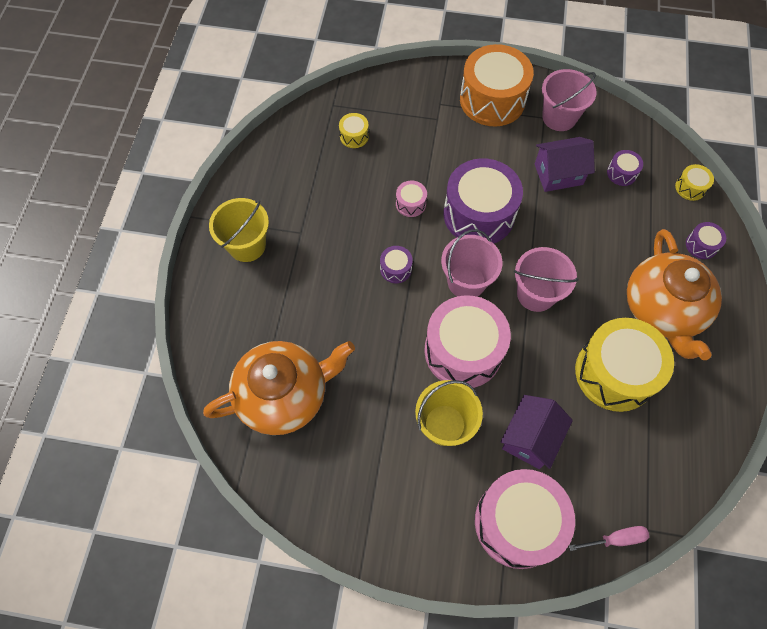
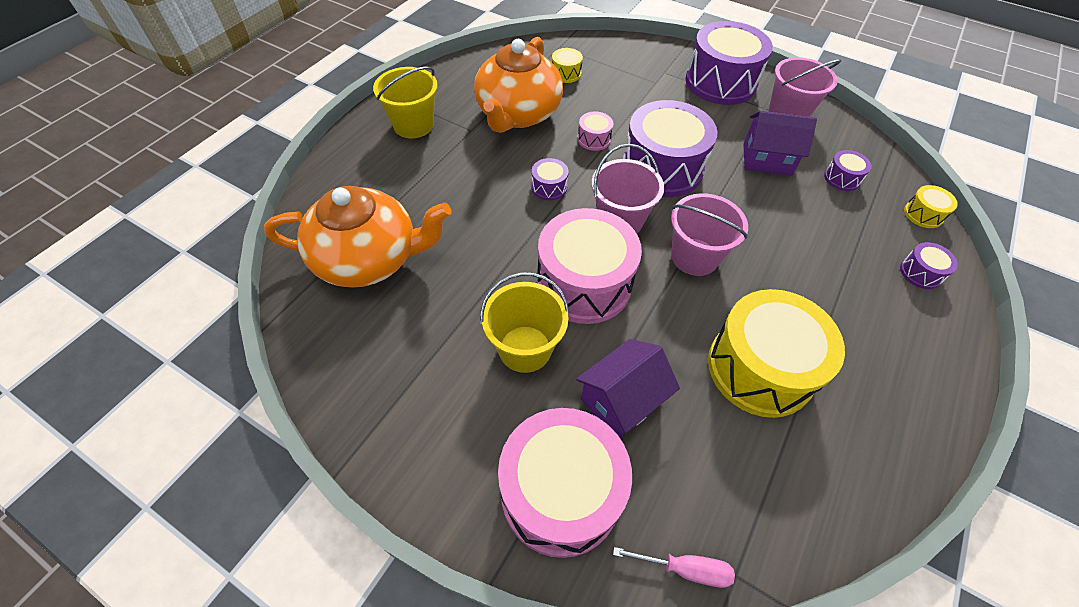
camera: 20 degrees right, 10 degrees down
orange drum [460,44,534,126] -> purple drum [686,21,773,105]
orange teapot [627,229,722,360] -> orange teapot moved to [474,37,563,133]

